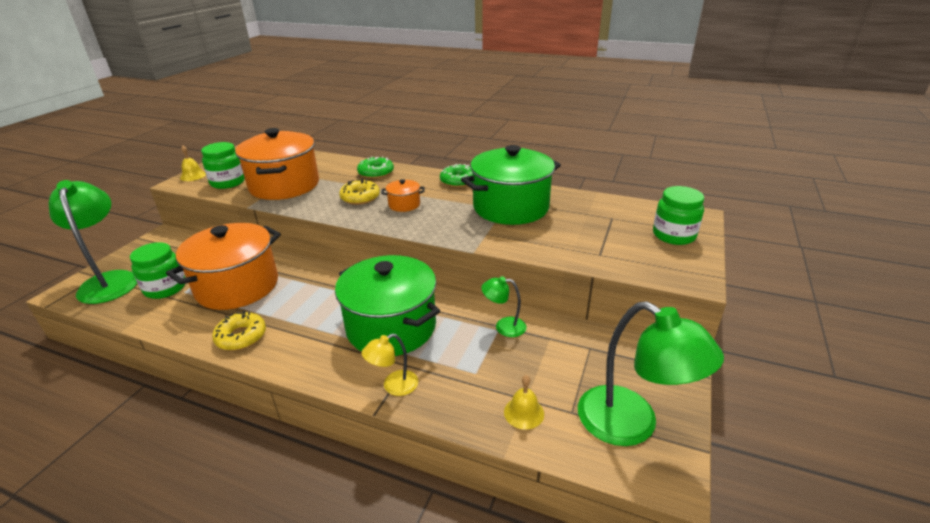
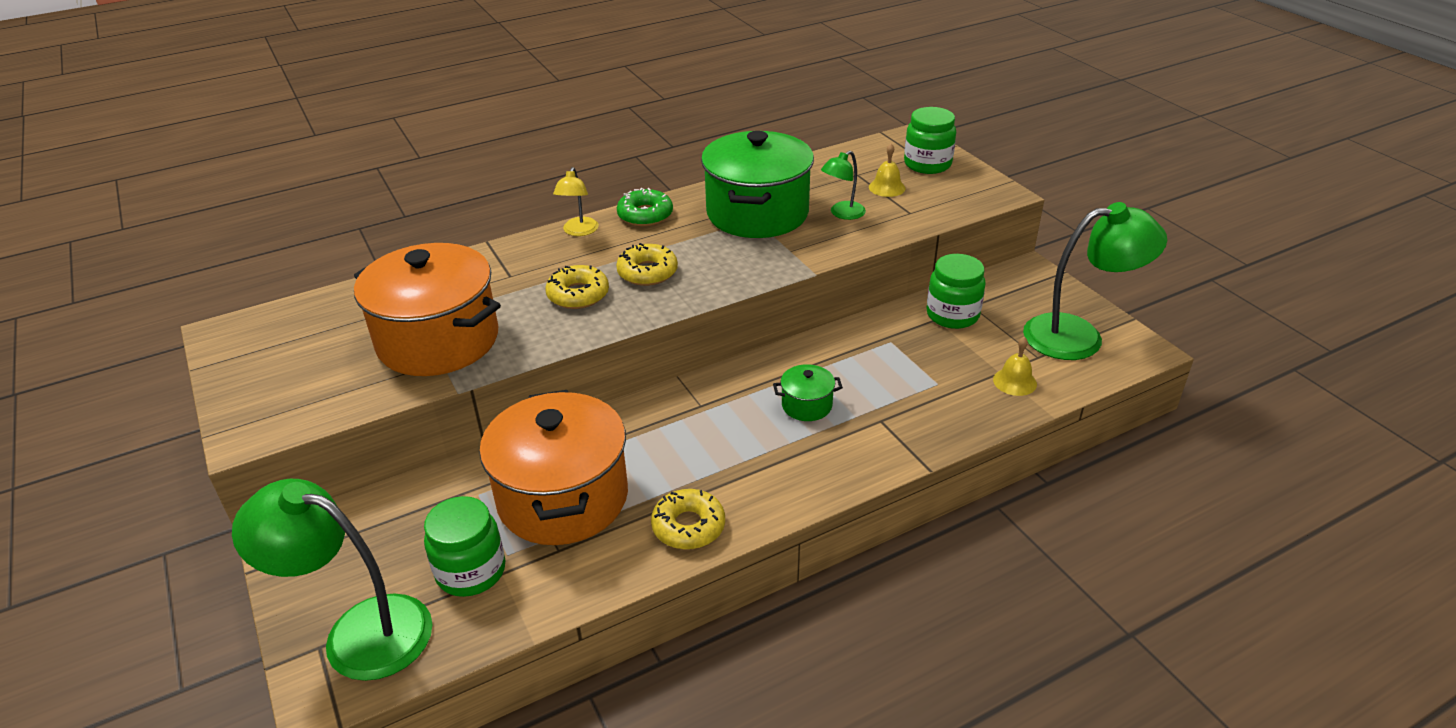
camera: 50 degrees left, 5 degrees up
yellow bell [180,146,206,181] -> yellow bell moved to [869,144,906,197]
green jar [201,142,245,189] -> green jar moved to [926,254,986,329]
green pot [335,255,440,356] -> green pot [773,364,843,421], size x0.43
green donut [357,156,394,179] -> none
yellow lamp [362,334,418,396] -> yellow lamp moved to [553,167,599,236]
orange pot [381,179,424,212] -> yellow donut [616,243,678,286]
green lamp [481,276,527,337] -> green lamp moved to [821,151,866,220]

